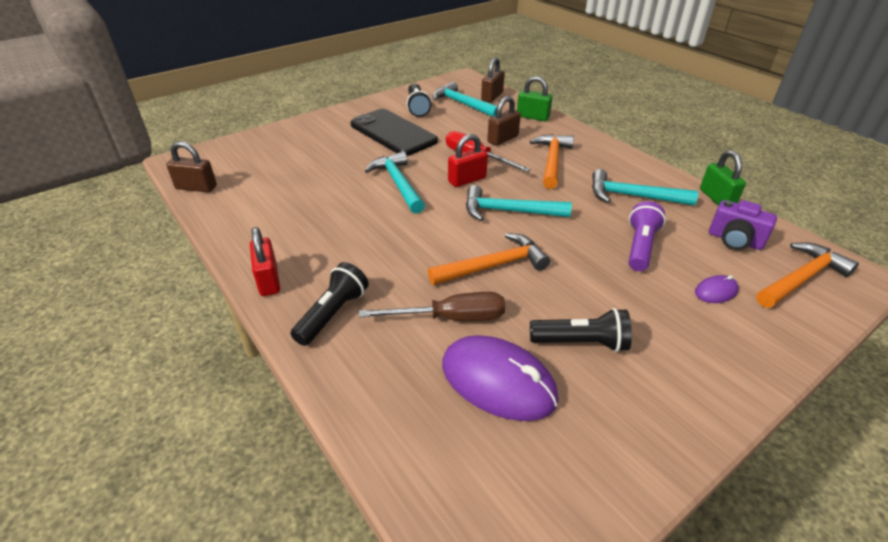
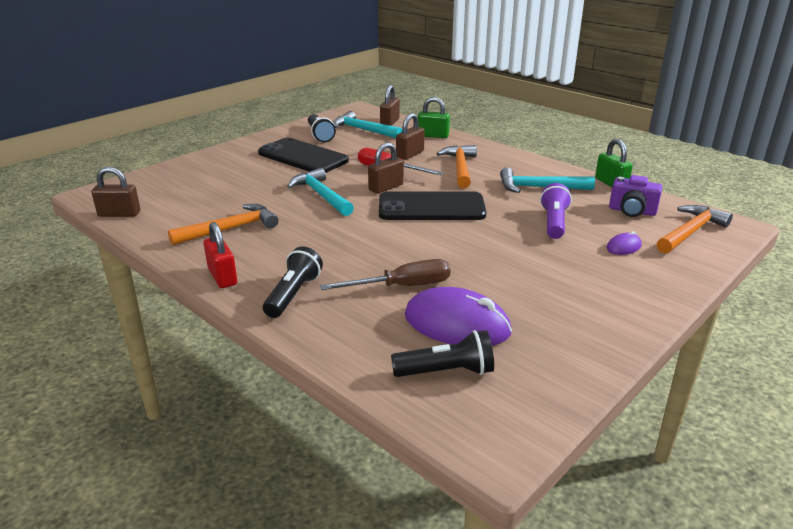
camera: 10 degrees left, 10 degrees down
orange hammer [428,233,550,285] -> orange hammer moved to [168,204,278,246]
red padlock [448,134,488,187] -> brown padlock [368,143,404,194]
turquoise hammer [466,185,572,221] -> black phone [379,191,486,220]
black flashlight [530,308,632,352] -> black flashlight moved to [391,330,494,377]

